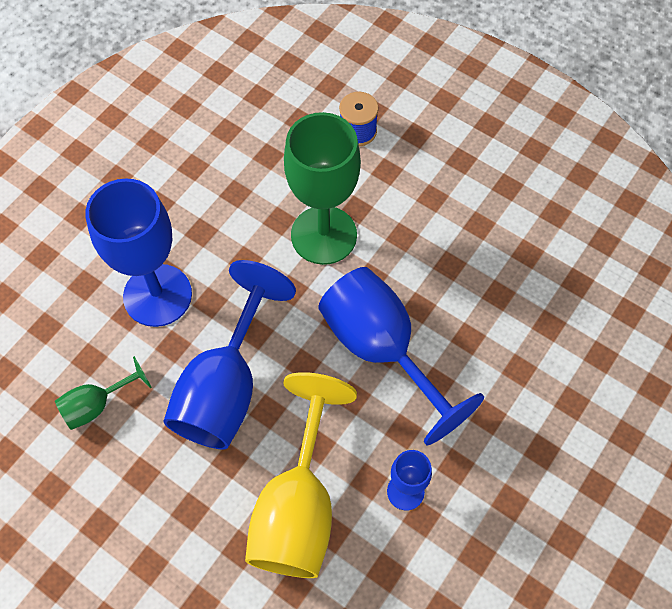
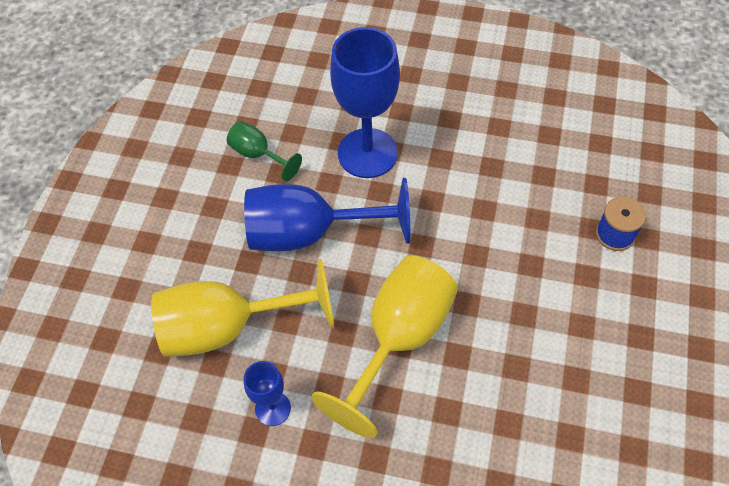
camera: 70 degrees right, 5 degrees down
green goblet [284,112,361,265] -> none
blue goblet [318,267,484,445] -> yellow goblet [311,256,458,438]

